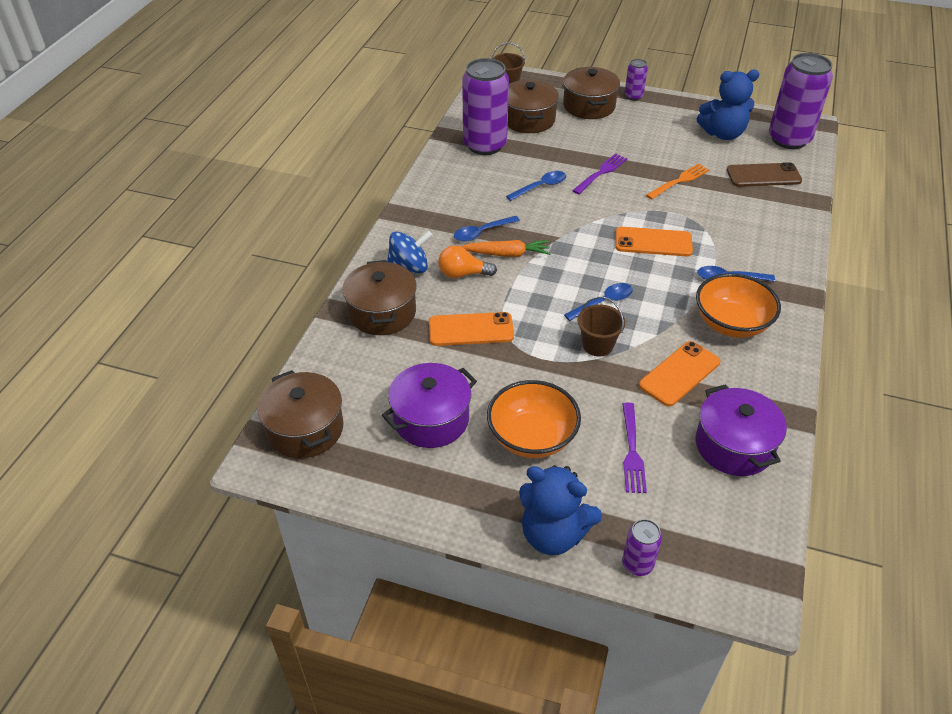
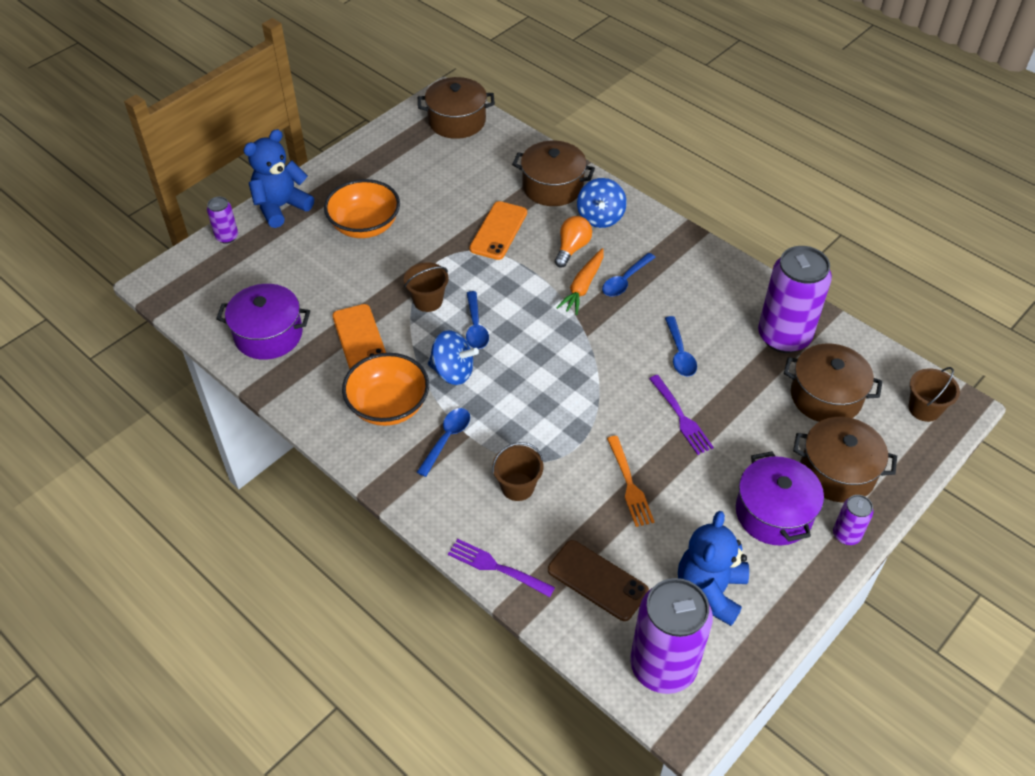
camera: 115 degrees right, 5 degrees up
purple pot [382,363,477,448] -> purple pot moved to [736,451,824,545]
blue spoon [454,216,520,242] -> blue spoon turned 135 degrees counterclockwise [602,253,656,297]
orange phone [615,227,693,257] -> none
purple fork [622,402,647,493] -> purple fork moved to [448,539,555,597]
brown phone [727,162,802,187] -> brown phone turned 75 degrees counterclockwise [548,540,649,621]
none -> blue spinning top [428,330,479,385]
none -> brown bucket [492,442,543,501]

